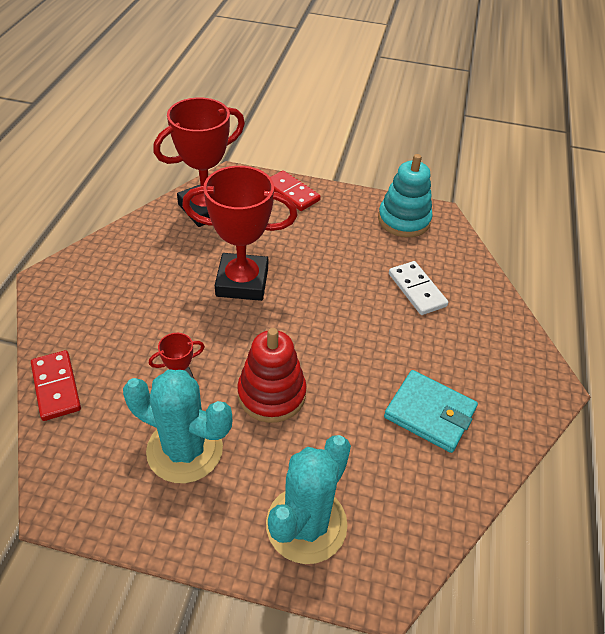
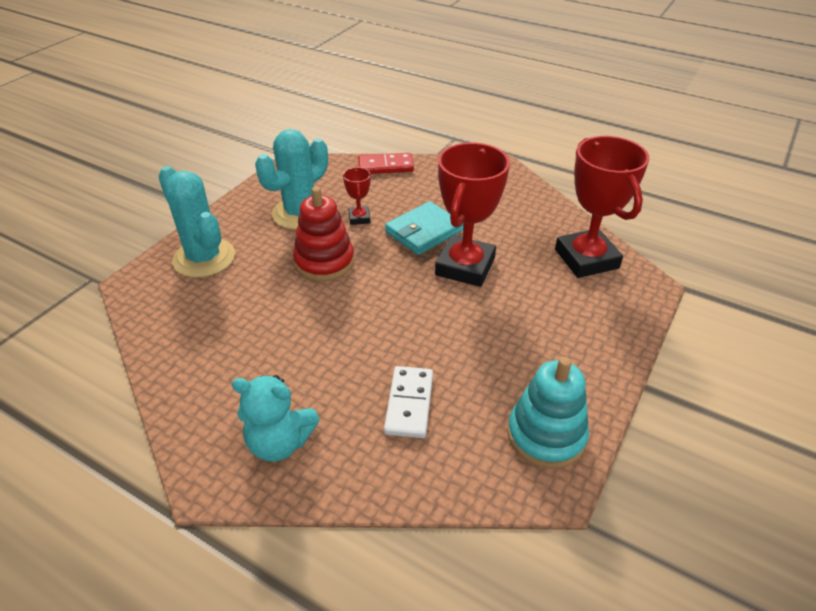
camera: 110 degrees right, 5 degrees down
red domino [270,170,321,211] -> none
turquoise wallet [384,370,478,453] -> turquoise wallet moved to [385,201,463,255]
white domino [389,261,448,315] -> white domino turned 75 degrees counterclockwise [384,366,433,438]
none -> turquoise teddy bear [232,375,320,462]

